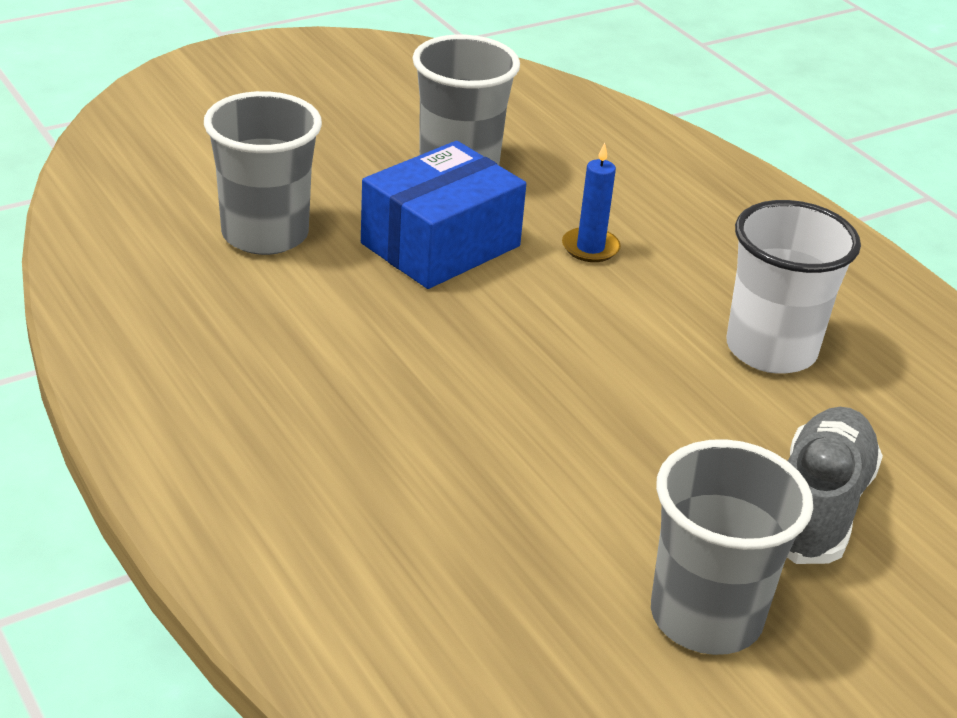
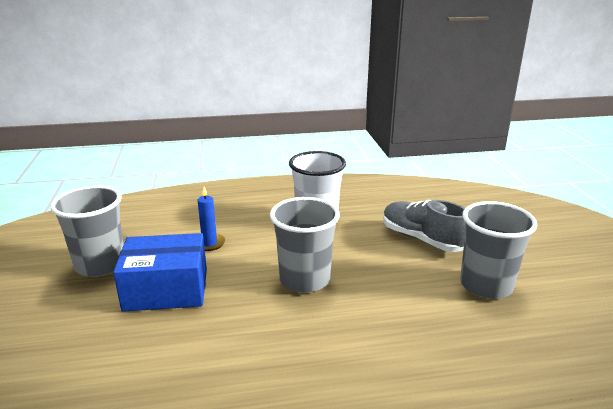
camera: 65 degrees left, 10 degrees down
grey cup [204,91,322,255] -> grey cup moved to [270,197,340,293]
blue box [361,141,526,289] -> blue box turned 75 degrees counterclockwise [113,233,207,312]

